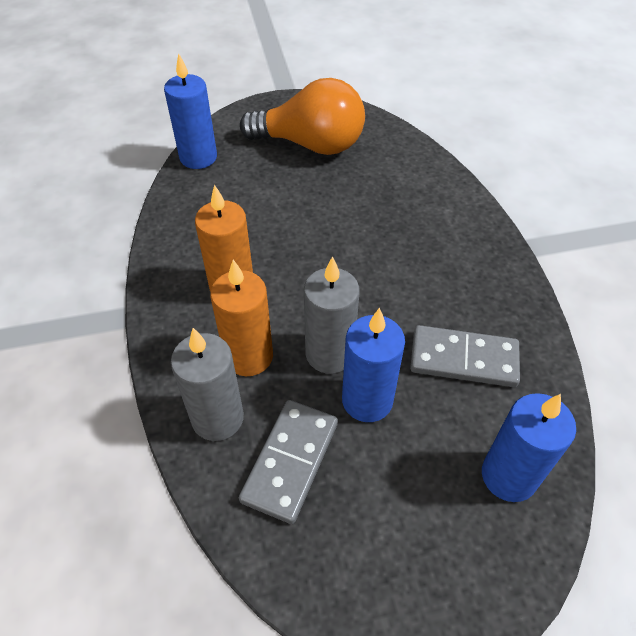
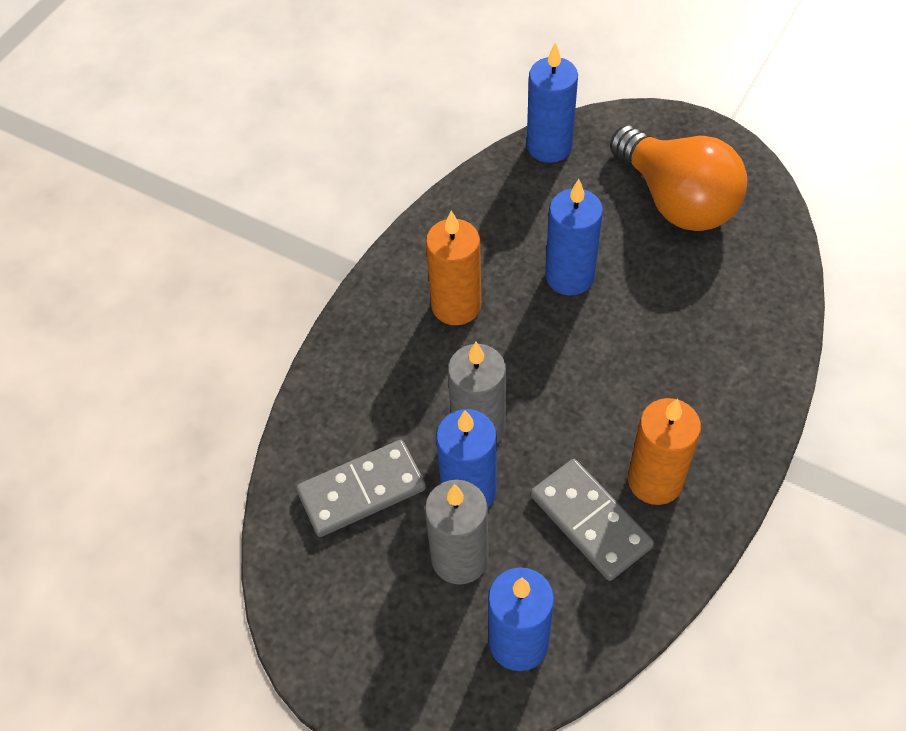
camera: 45 degrees right, 5 degrees up
grey candle [171,328,244,441] -> grey candle moved to [425,480,489,585]
orange candle [210,260,273,376] -> orange candle moved to [628,398,701,505]
none -> blue candle [545,179,603,296]

